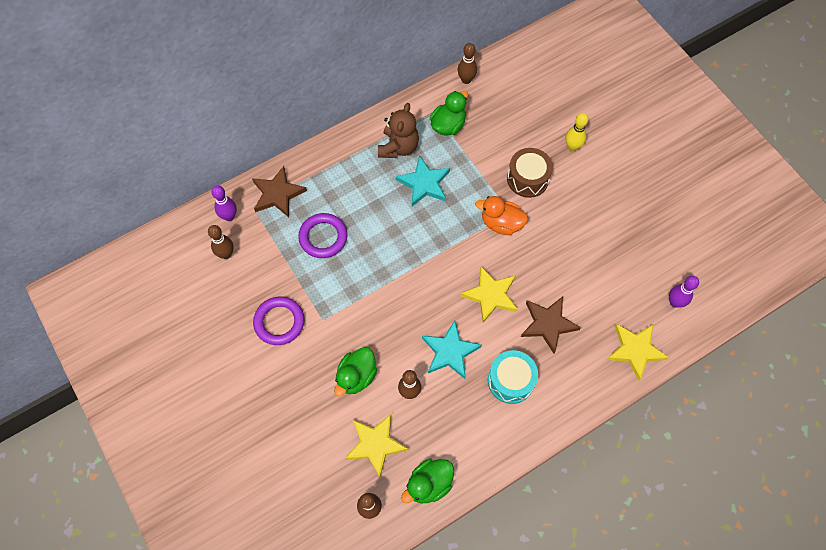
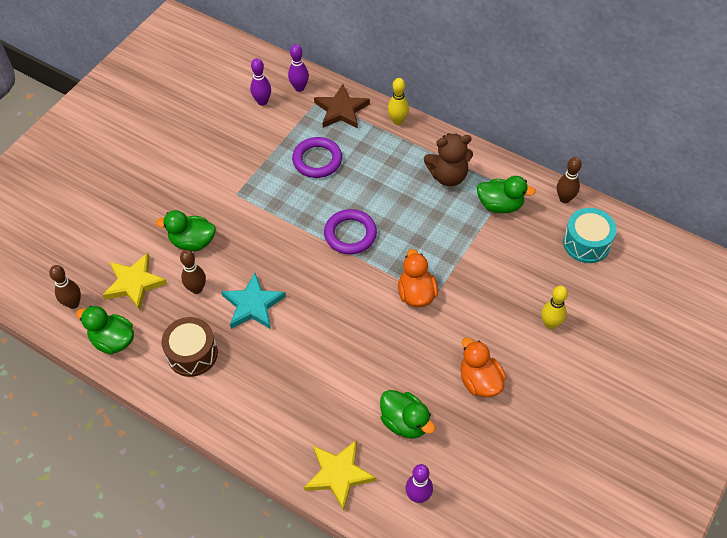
camera: 65 degrees right, 10 degrees down
brown bowling pin [208,225,234,259] -> purple bowling pin [250,58,271,106]
purple ring [253,297,305,345] -> purple ring moved to [324,209,377,254]
turquoise star [396,155,450,206] -> none
yellow star [460,266,518,323] -> none
turquoise drum [488,350,538,404] -> turquoise drum moved to [563,208,617,263]
brown drum [507,148,553,198] -> brown drum moved to [161,317,218,377]
brown star [521,296,581,354] -> none
none -> green duck [380,390,435,439]
none -> yellow bowling pin [388,78,409,125]
none -> orange duck [461,337,506,397]

